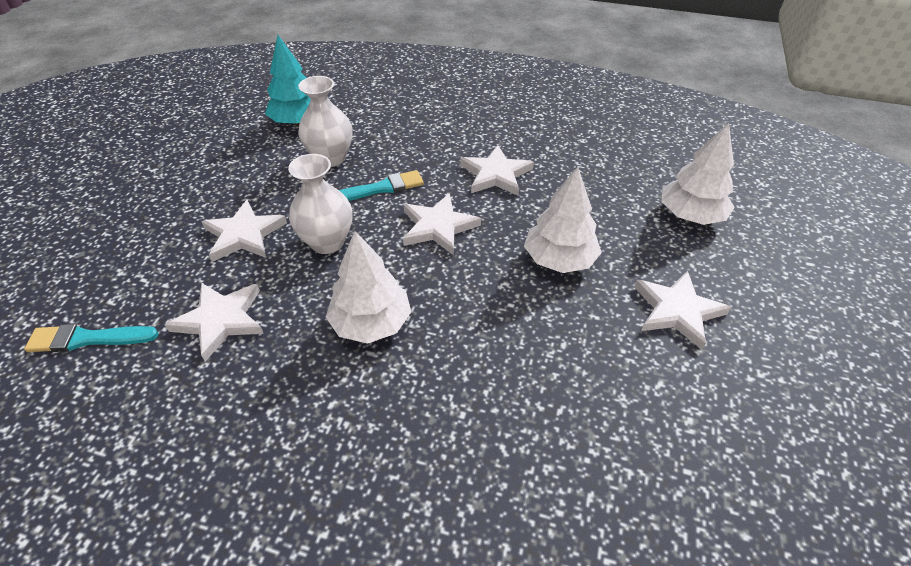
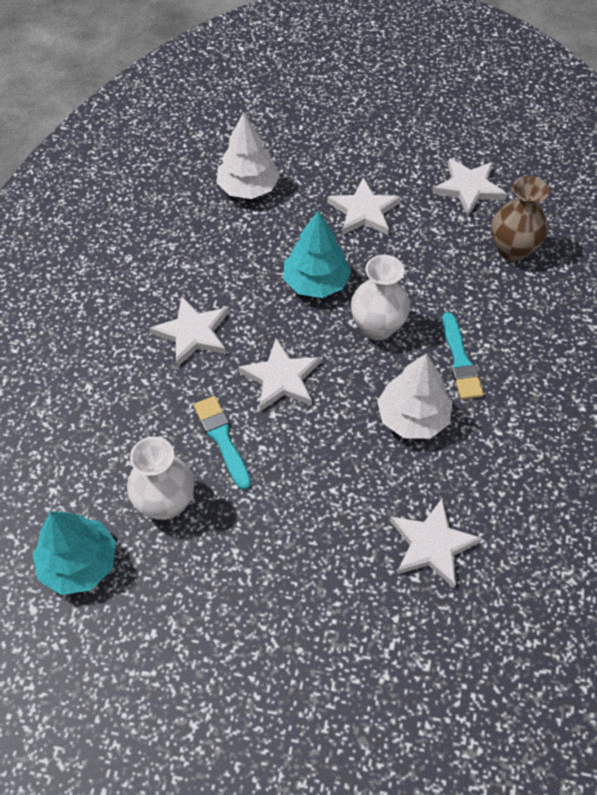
camera: 95 degrees left, 10 degrees up
turquoise brush [24,324,159,352] -> turquoise brush moved to [442,312,484,399]
white star [202,200,287,262] -> white star moved to [433,158,507,216]
white vase [288,154,352,254] -> white vase moved to [351,255,410,340]
white tree [524,167,602,273] -> turquoise tree [283,211,352,298]
none -> brown vase [491,176,549,261]

